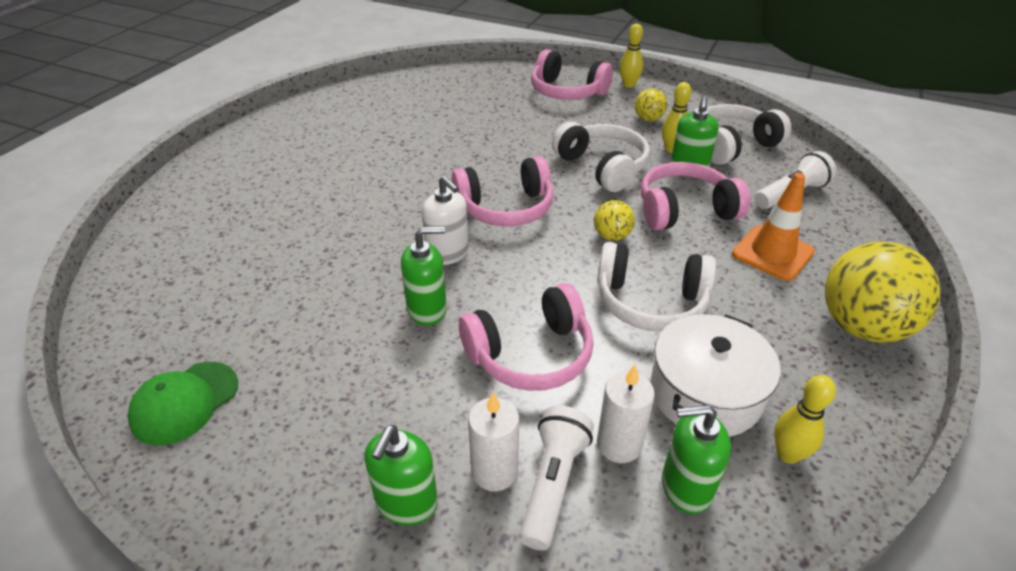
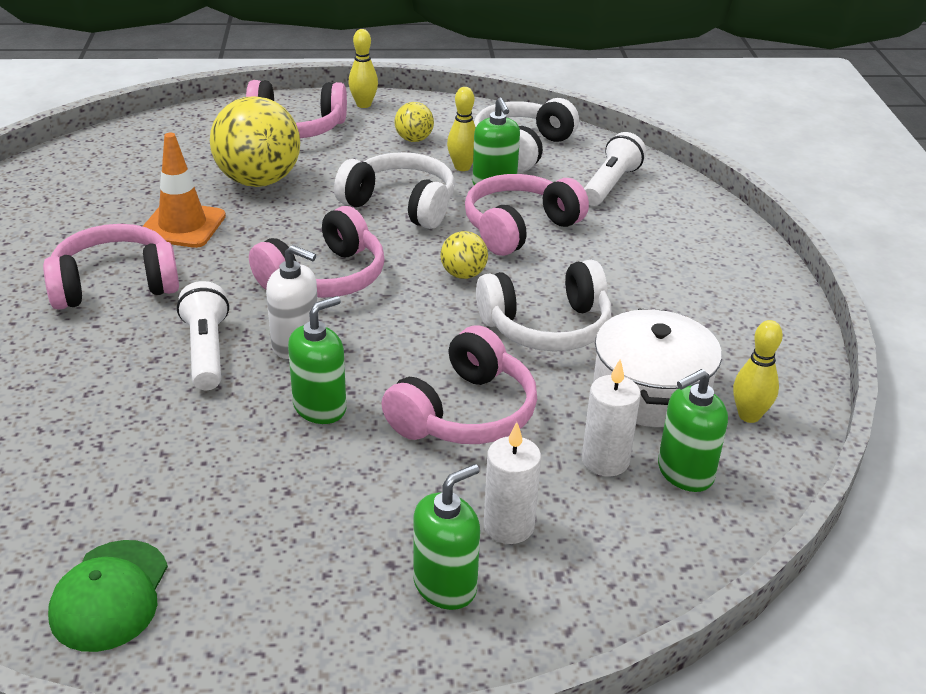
camera: 30 degrees left, 5 degrees down
green soap dispenser [364,425,438,526] -> green soap dispenser turned 120 degrees counterclockwise [413,464,480,610]
white flashlight [519,405,594,551] -> white flashlight moved to [177,281,229,390]
orange traffic cone [732,173,815,281] -> orange traffic cone moved to [142,133,226,248]
yellow ball [825,241,940,343] -> yellow ball moved to [210,96,300,187]
none -> pink headphones [43,224,179,310]

